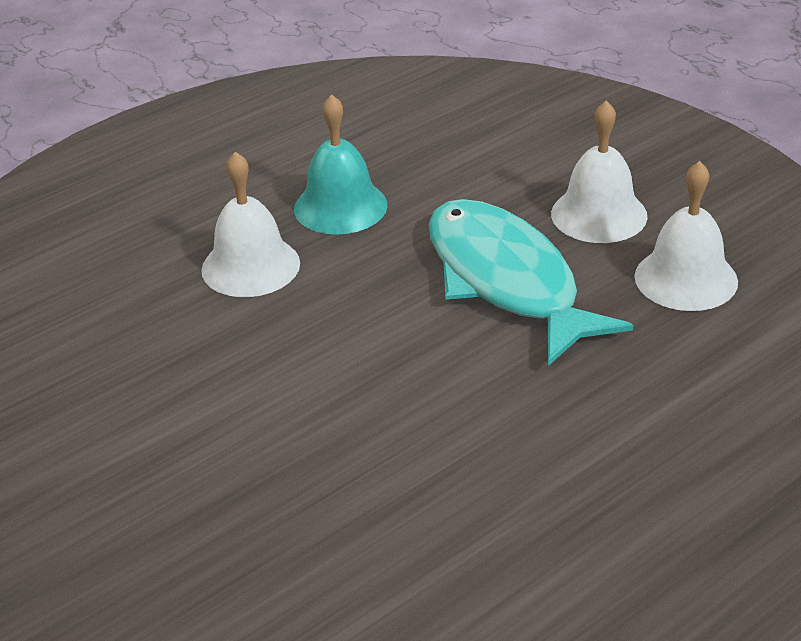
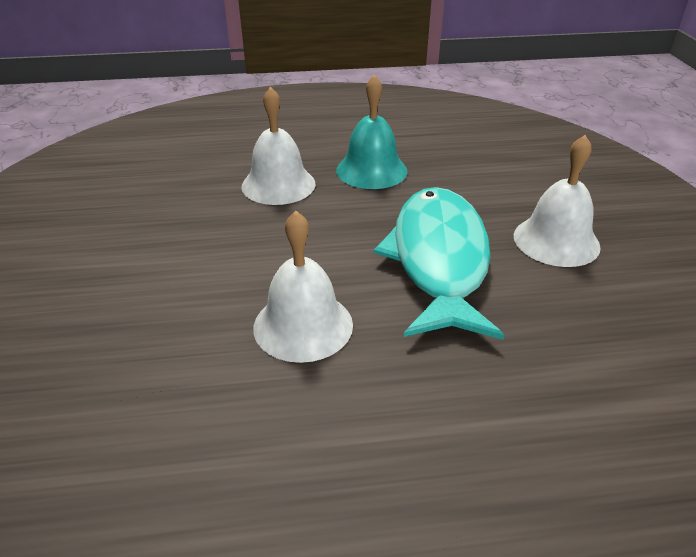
camera: 30 degrees right, 0 degrees up
white bell [634,161,738,311] -> white bell moved to [253,211,353,363]

